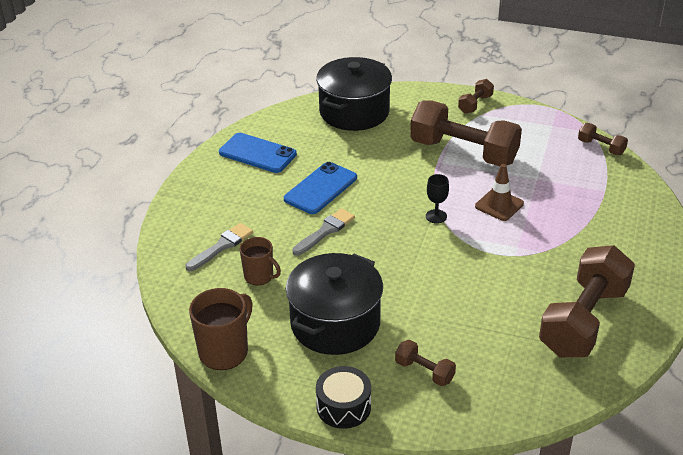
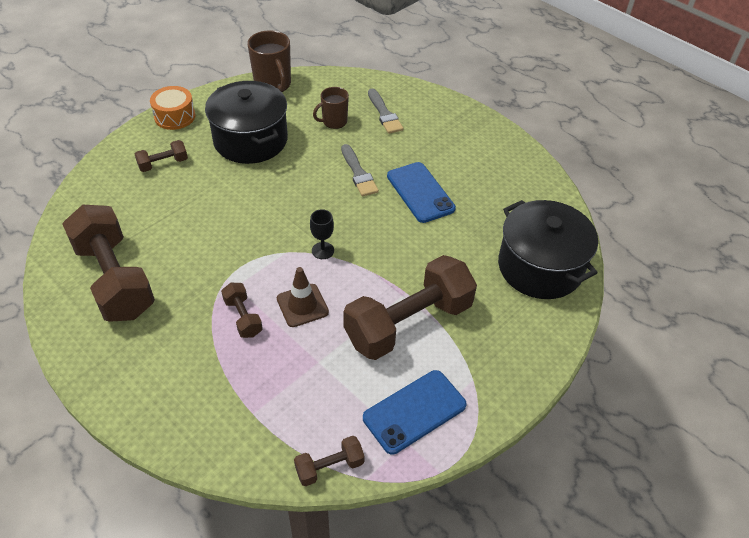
camera: 115 degrees right, 10 degrees up
blue phone [219,133,297,173] -> blue phone moved to [363,370,467,455]
black drum [316,366,371,429] -> orange drum [150,86,195,130]
brown dumbbell [458,79,494,114] -> brown dumbbell moved to [221,283,263,338]

